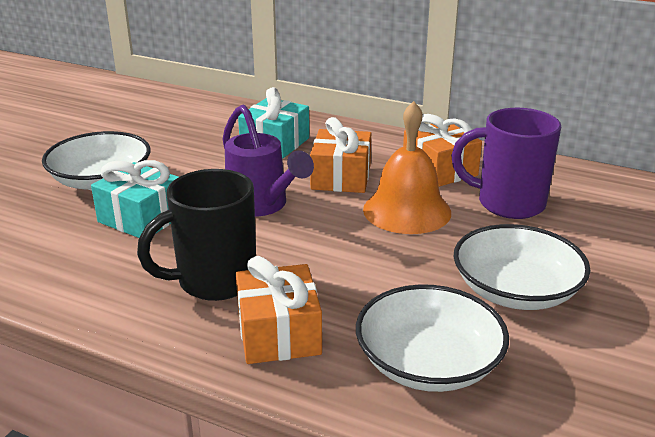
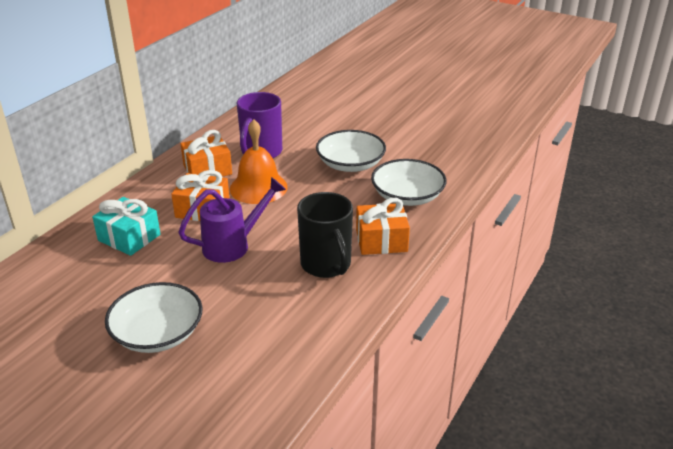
camera: 85 degrees left, 5 degrees up
turquoise gift [91,160,178,238] -> none

